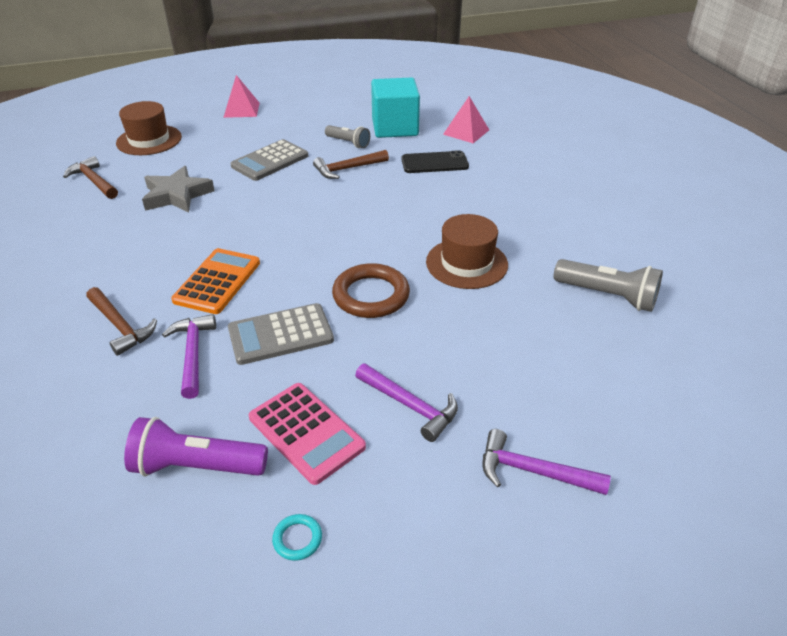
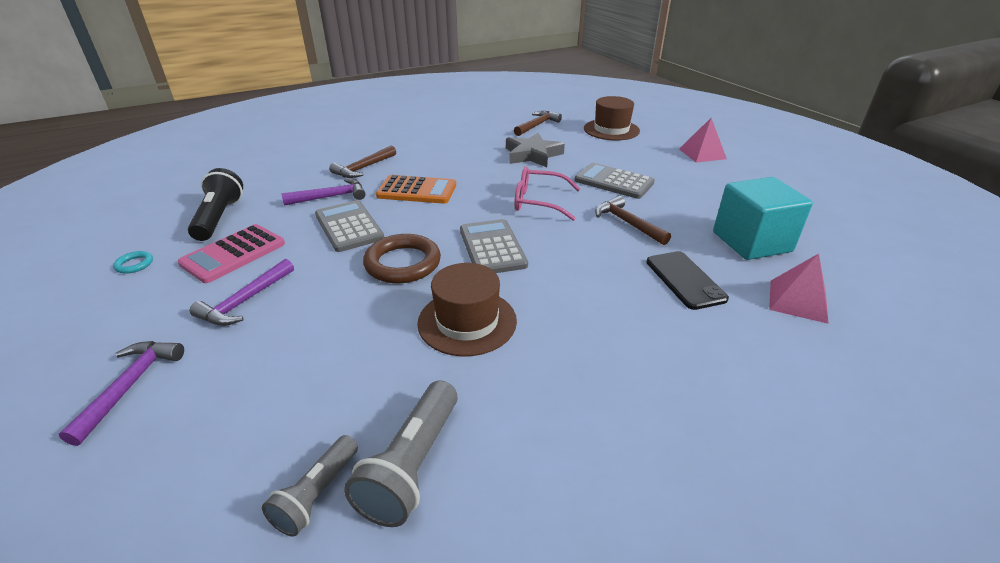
camera: 80 degrees right, 5 degrees down
purple flashlight [124,417,268,476] -> black flashlight [188,168,243,241]
grey flashlight [325,125,370,148] -> grey flashlight moved to [262,435,358,537]
none -> grey calculator [460,219,528,273]
none -> pink glasses [515,167,580,221]

